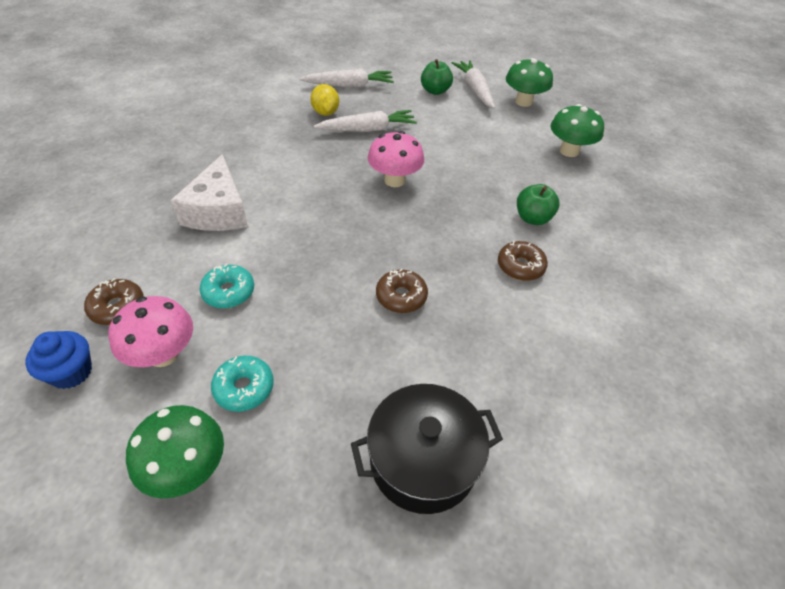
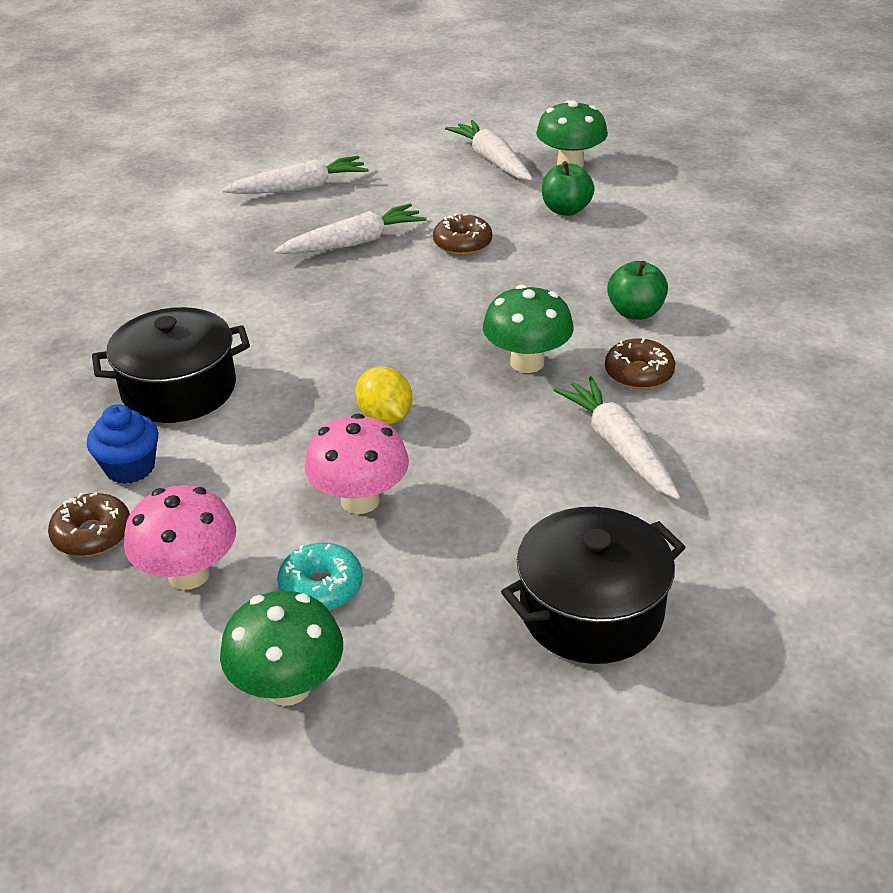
camera: 10 degrees left, 10 degrees down
blue cupcake [25,331,92,389] -> blue cupcake moved to [87,404,158,484]
white cheese [171,154,248,231] -> black pot [92,307,250,423]
turquoise donut [200,264,254,308] -> none
yellow lemon [310,84,339,116] -> yellow lemon moved to [355,366,413,425]
pink mushroom [368,131,424,187] -> pink mushroom moved to [305,414,409,514]
brown donut [376,269,428,313] -> brown donut moved to [433,213,492,255]
green apple [421,59,453,95] -> green apple moved to [542,161,595,216]
green mushroom [551,104,604,157] -> green mushroom moved to [483,285,574,373]
none -> white carrot [554,376,680,499]

